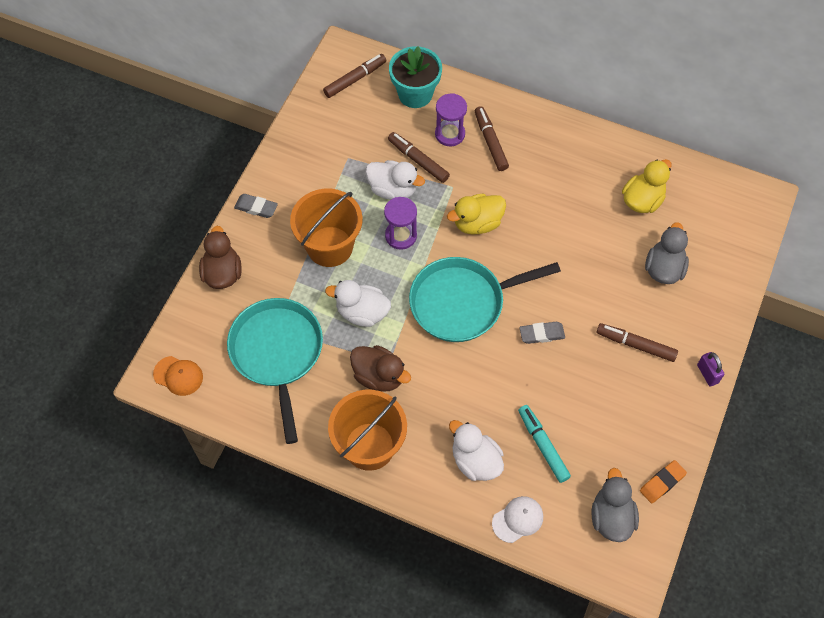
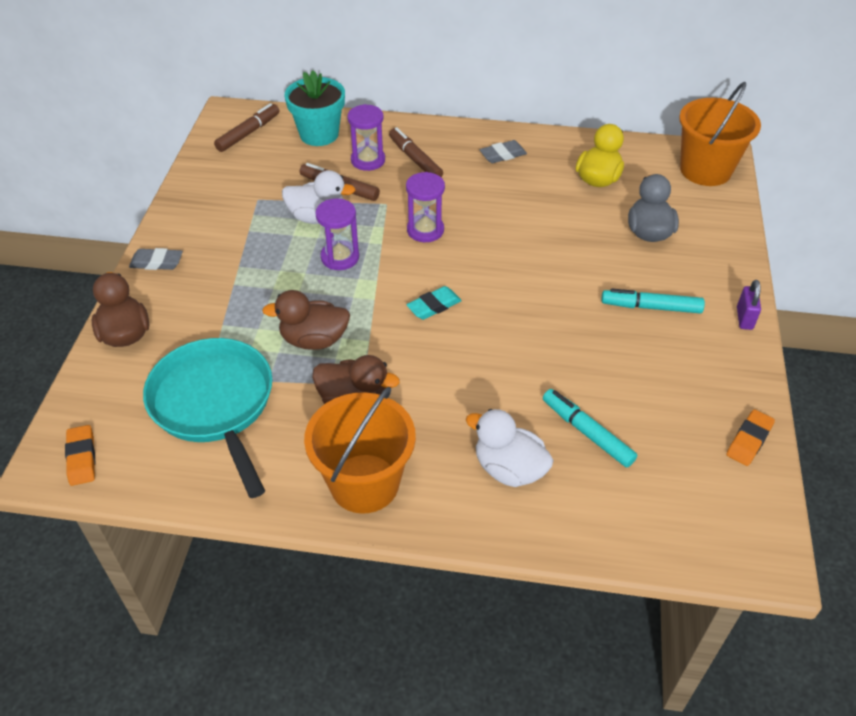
camera: 15 degrees left, 15 degrees down
orange cap [153,356,203,396] -> orange eraser [65,425,95,486]
orange bucket [290,189,363,267] -> orange bucket moved to [679,82,761,186]
white duck [325,280,391,327] -> brown duck [262,290,350,350]
turquoise pan [409,257,561,342] -> turquoise eraser [406,286,462,320]
yellow duck [447,194,506,235] -> purple hourglass [406,172,445,242]
white cap [492,496,543,543] -> none
grey eraser [519,322,565,344] -> grey eraser moved to [480,140,527,163]
grey duck [592,468,639,542] -> none
brown marker [597,323,678,362] -> turquoise marker [601,289,705,313]
purple padlock [697,352,724,386] -> purple padlock turned 45 degrees clockwise [737,280,761,330]

